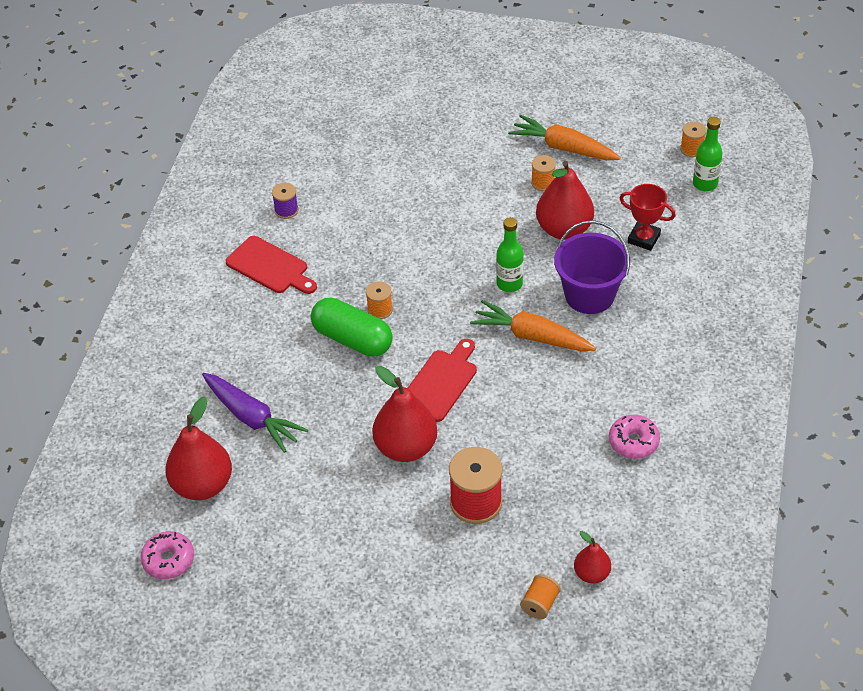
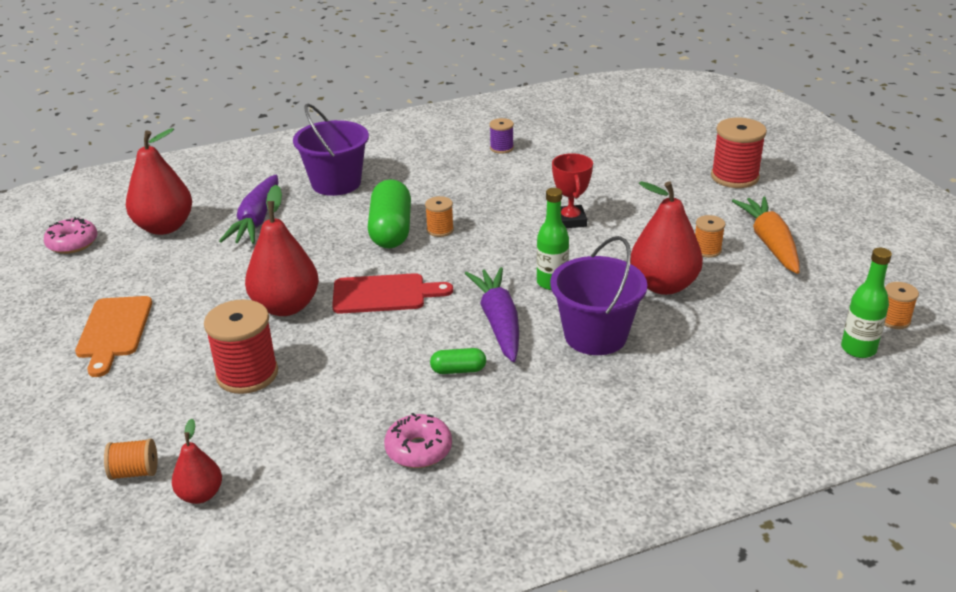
camera: 55 degrees right, 15 degrees down
red cutting board [226,236,317,294] -> none
orange carrot [470,300,596,351] -> purple carrot [465,267,519,362]
red trophy [620,184,676,251] -> red trophy moved to [552,153,593,228]
none -> orange cutting board [75,296,152,377]
none -> purple bucket [293,104,369,196]
none -> green capsule [430,348,486,374]
none -> red spool [711,118,767,188]

